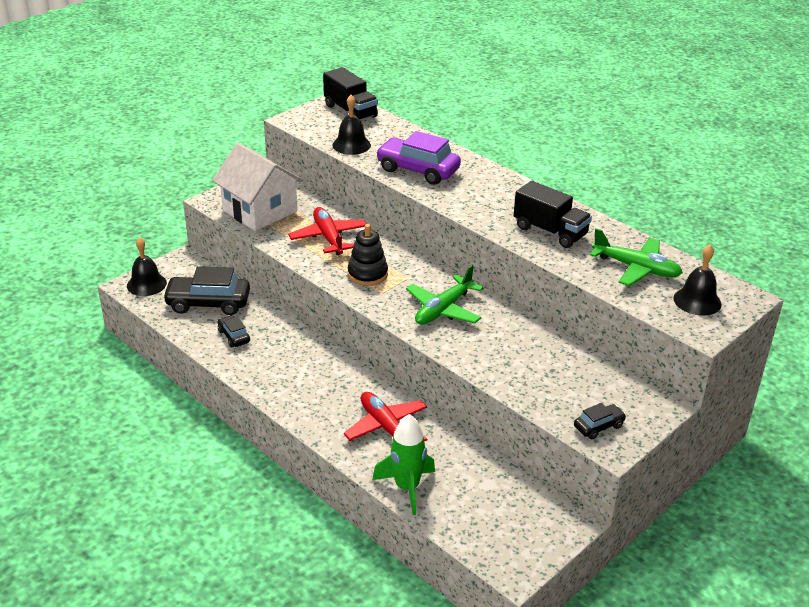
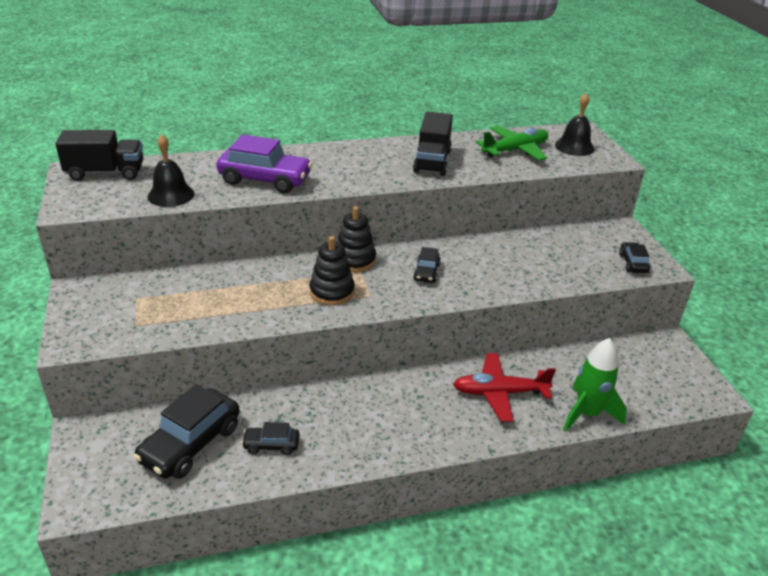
camera: 60 degrees left, 0 degrees up
black bell [127,237,167,296] -> none
white house [212,143,303,231] -> none
red plane [288,207,366,255] -> none
purple car [376,131,461,185] -> purple car turned 135 degrees counterclockwise [216,134,312,193]
green plane [406,265,484,325] -> black car [413,247,441,283]
black truck [514,181,592,248] -> black truck turned 120 degrees clockwise [413,112,453,176]
none -> black stacking toy [337,206,376,272]

